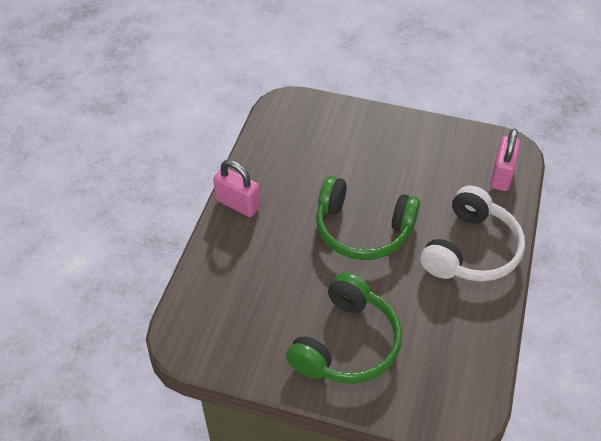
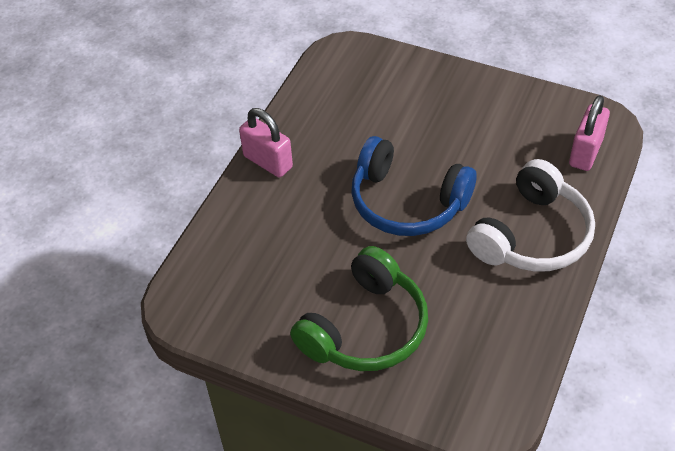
camera: 10 degrees right, 0 degrees up
green headphones [316,176,420,260] -> blue headphones [351,136,477,236]

